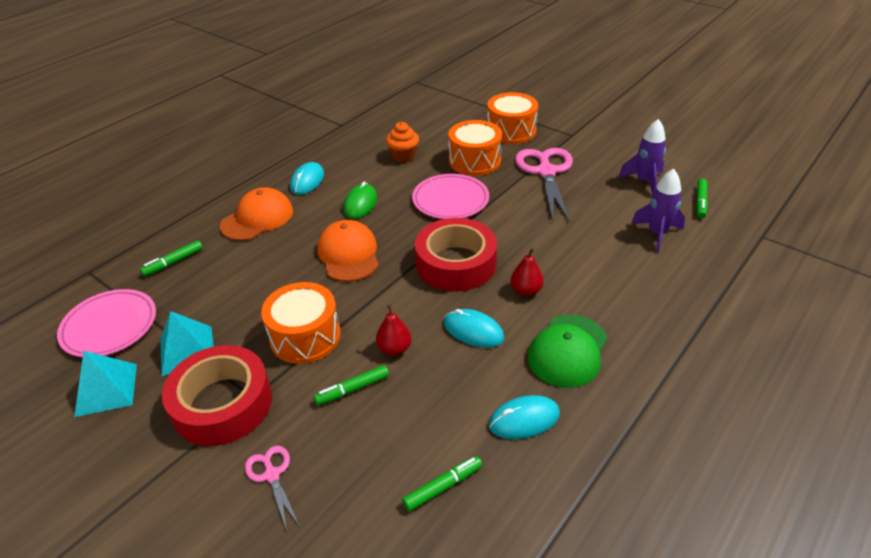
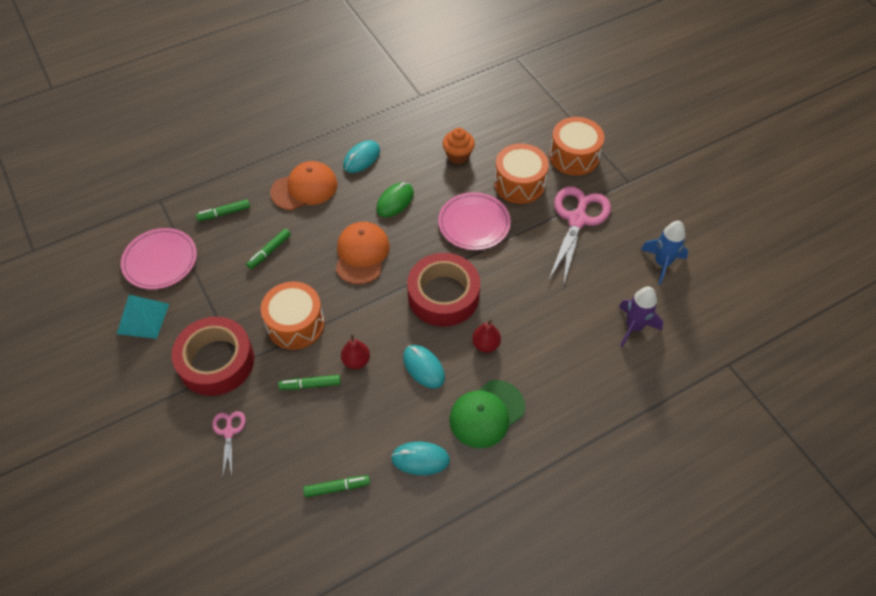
camera: 20 degrees right, 15 degrees up
turquoise pyramid [160,311,214,376] -> none
purple rocket [618,119,666,195] -> blue rocket [641,221,688,285]
green marker [696,179,708,218] -> green marker moved to [246,229,291,269]

